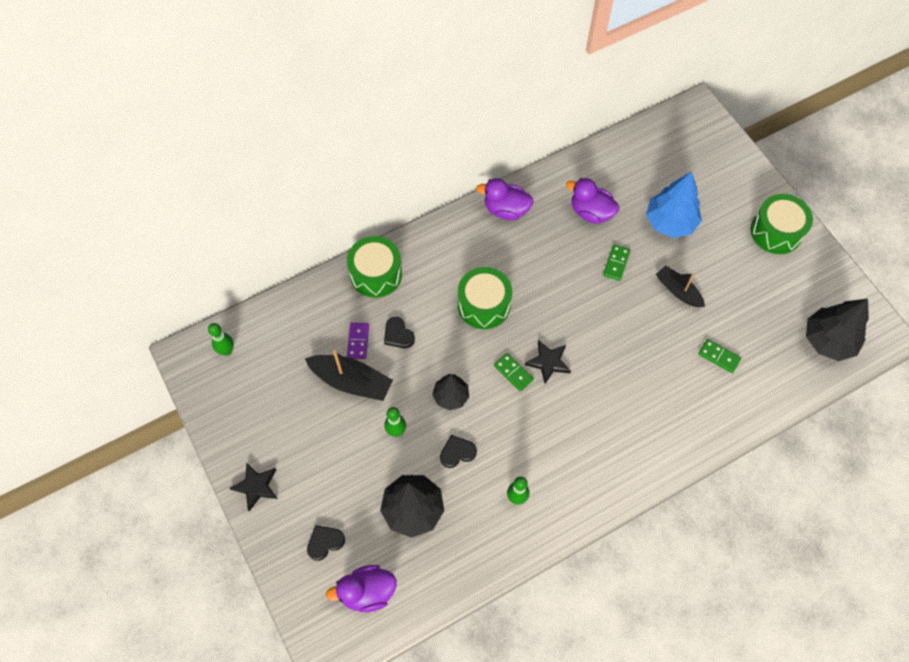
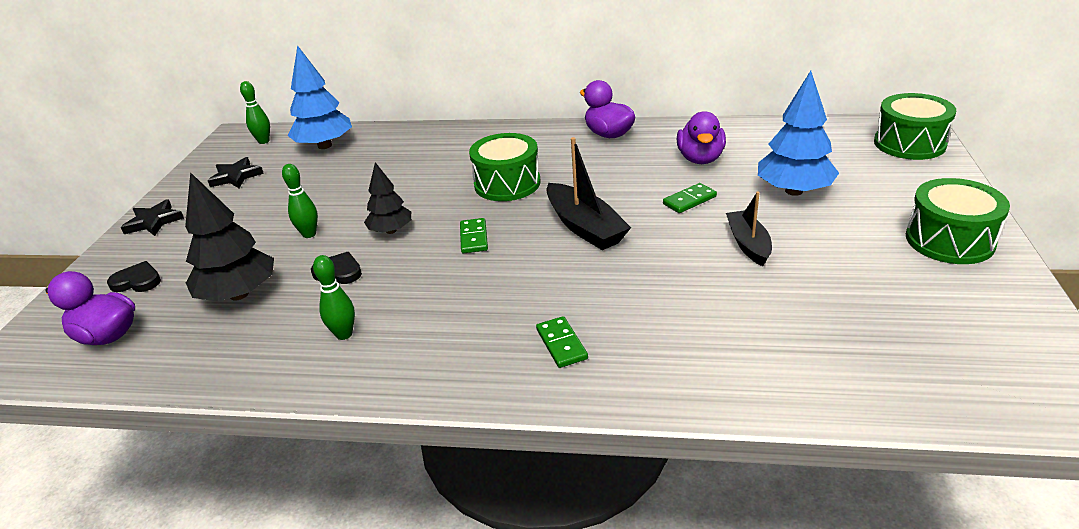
camera: 40 degrees right, 30 degrees down
black boat [305,350,393,401] -> black boat moved to [546,137,631,250]
green drum [347,236,402,298] -> green drum moved to [874,93,956,160]
purple domino [347,322,369,359] -> none
black heart [384,317,415,348] -> none
black star [525,340,571,384] -> black star moved to [208,157,264,188]
purple duck [566,178,619,224] -> purple duck turned 150 degrees counterclockwise [677,111,726,164]
green domino [698,339,741,373] -> green domino moved to [536,316,588,368]
black tree [806,299,869,361] -> none
none -> blue tree [287,45,352,149]

